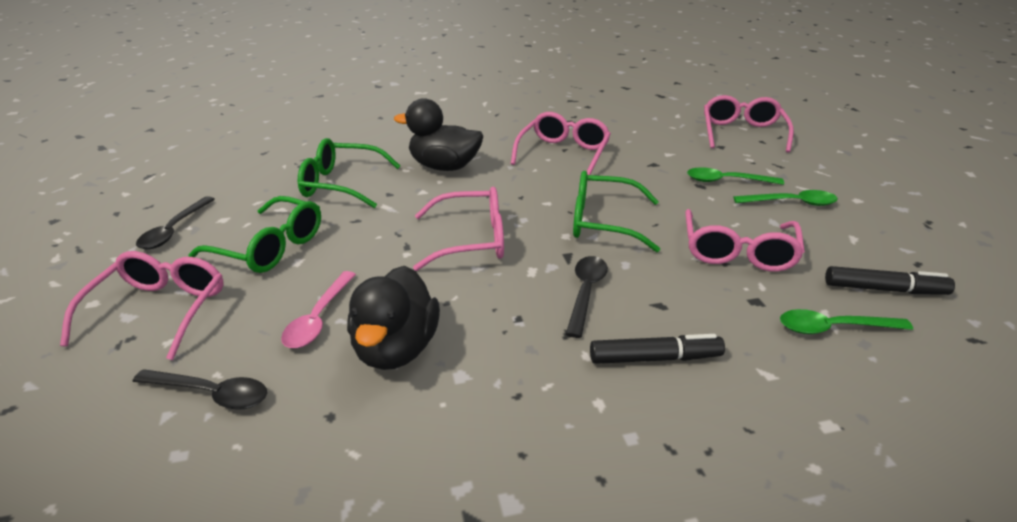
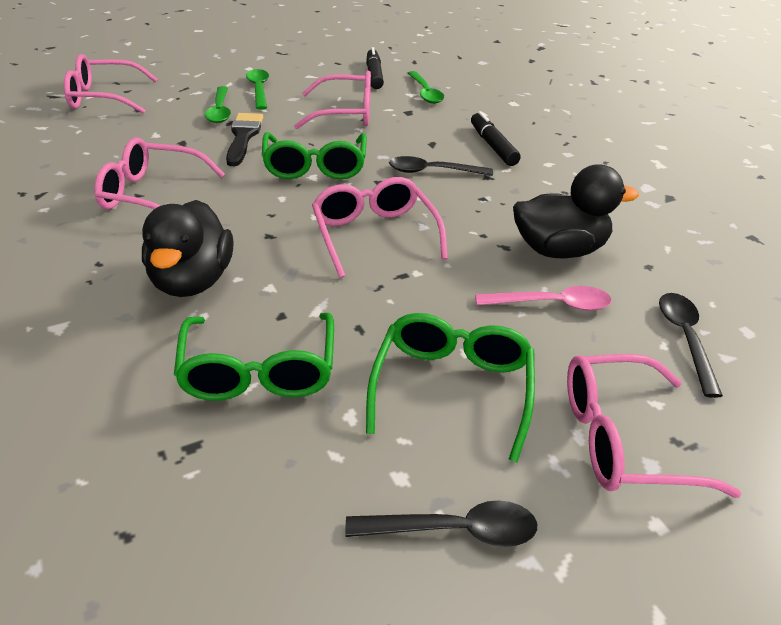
camera: 105 degrees left, 5 degrees up
none -> black brush [226,113,263,166]

